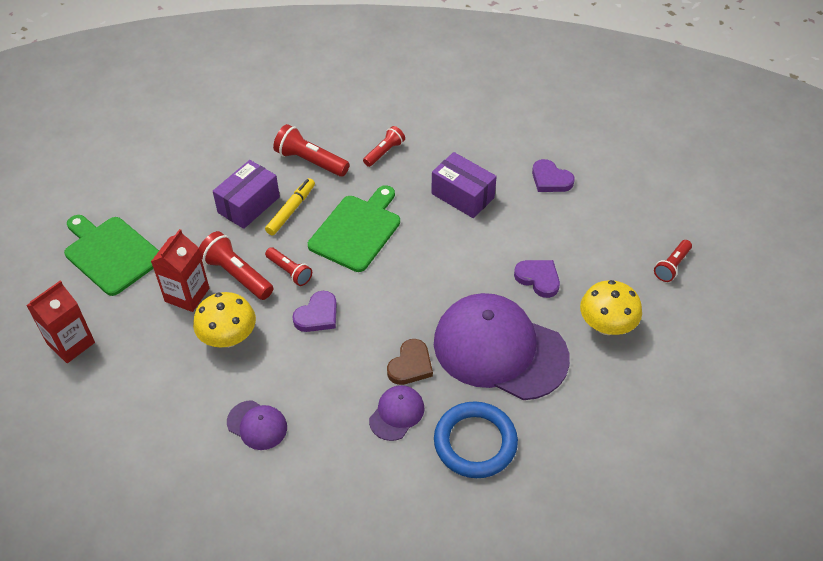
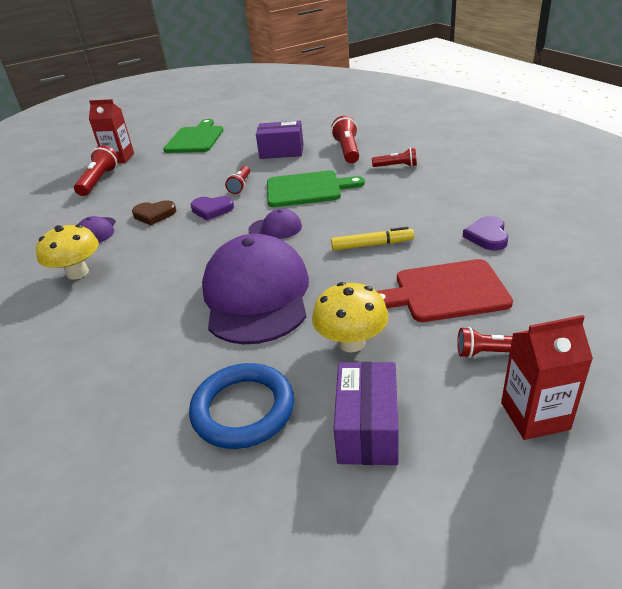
camera: 60 degrees right, 15 degrees down
red carton [151,229,209,312] -> red carton moved to [501,315,593,440]
yellow mushroom [193,292,256,347] -> yellow mushroom moved to [36,224,99,280]
red flashlight [199,231,273,300] -> red flashlight moved to [74,145,119,196]
yellow marker [265,178,315,235] -> yellow marker moved to [331,227,414,250]
purple cap [369,385,425,441] -> purple cap moved to [248,209,302,239]
brown heart [387,339,433,385] -> brown heart moved to [132,200,176,225]
purple box [431,152,497,218] -> purple box moved to [334,362,399,465]
blue ring [434,401,518,478] -> blue ring moved to [189,363,294,449]
purple heart [514,260,560,298] -> none
none -> red cutting board [377,259,513,322]

